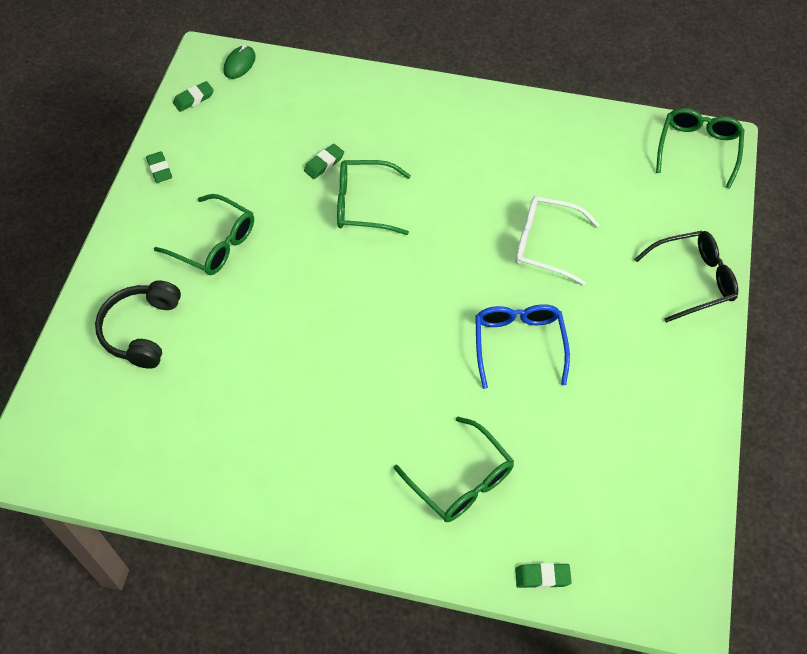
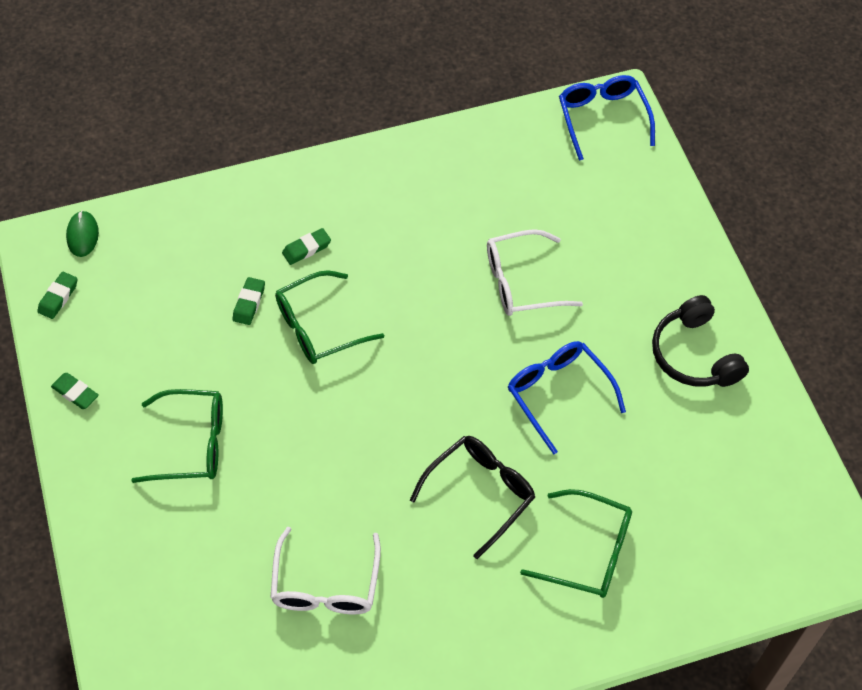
camera: 30 degrees left, 0 degrees up
black headphones [95,280,181,369] -> black headphones moved to [652,295,749,387]
green eraser [515,563,572,588] -> green eraser moved to [282,228,331,265]
black glasses [635,231,738,323] -> black glasses moved to [410,436,535,559]
green glasses [656,108,744,189] -> blue glasses [559,75,655,161]
none -> white glasses [270,527,381,614]

